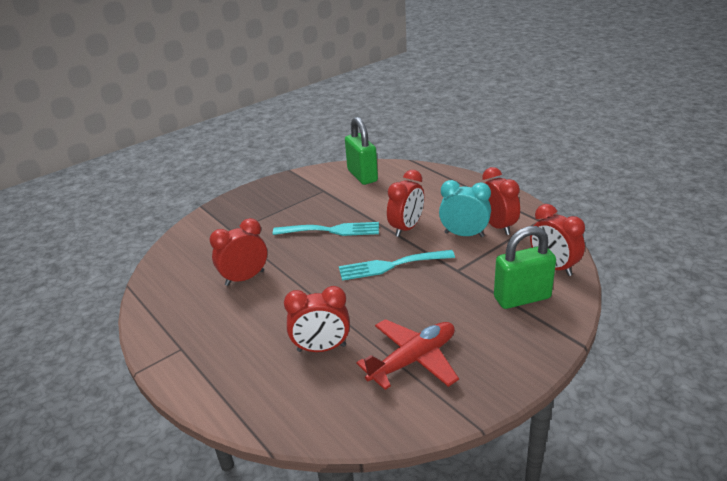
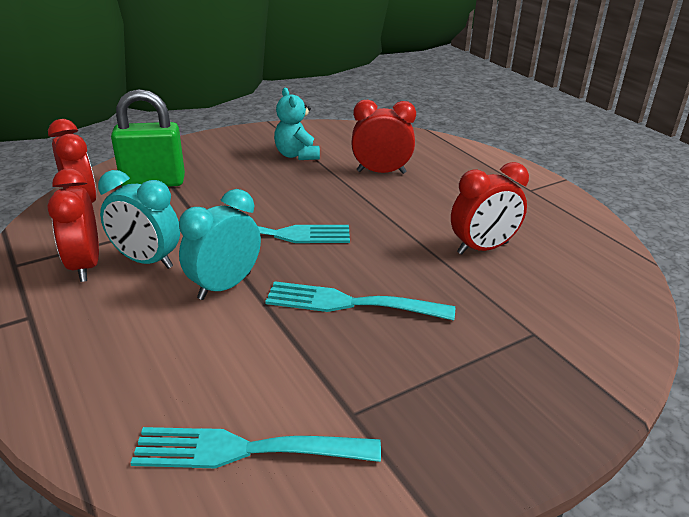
camera: 175 degrees left, 0 degrees up
green padlock [345,117,378,185] -> turquoise fork [131,427,381,468]
red plane [356,319,459,390] -> turquoise teddy bear [274,88,320,160]
red clock [387,170,424,237] -> turquoise clock [179,189,261,300]

